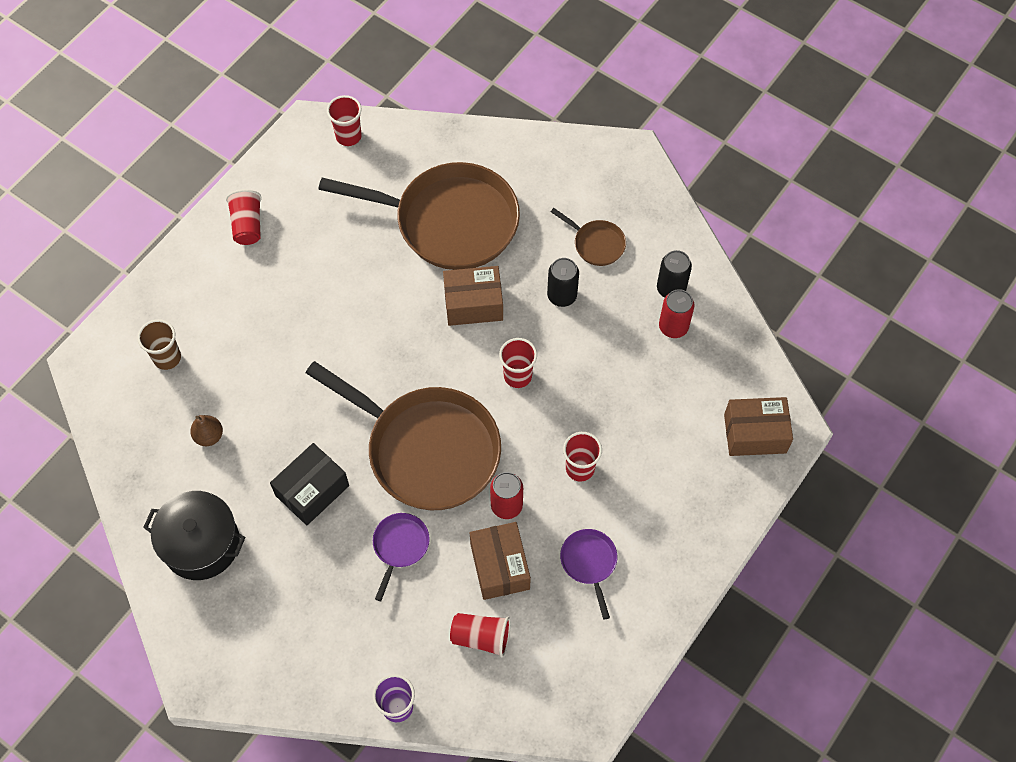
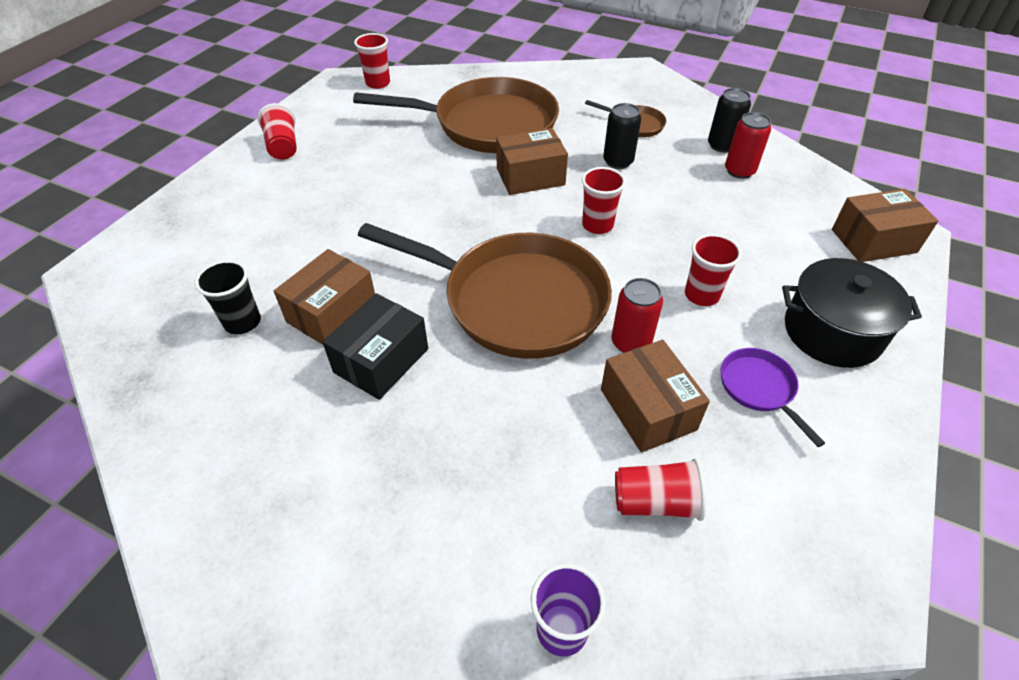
camera: 10 degrees left, 15 degrees down
brown cup [137,319,181,370] -> none
black pot [143,491,245,580] -> black pot moved to [782,258,922,368]
brown pear [190,415,223,446] -> black cup [195,260,261,334]
purple pan [373,513,430,601] -> none
none -> brown box [274,249,375,345]

